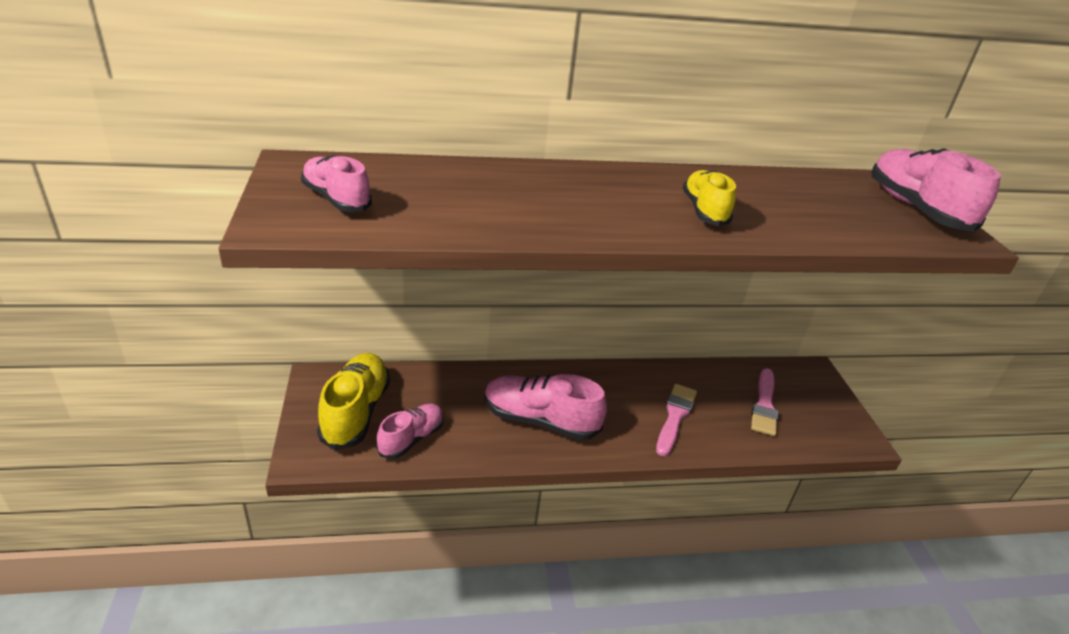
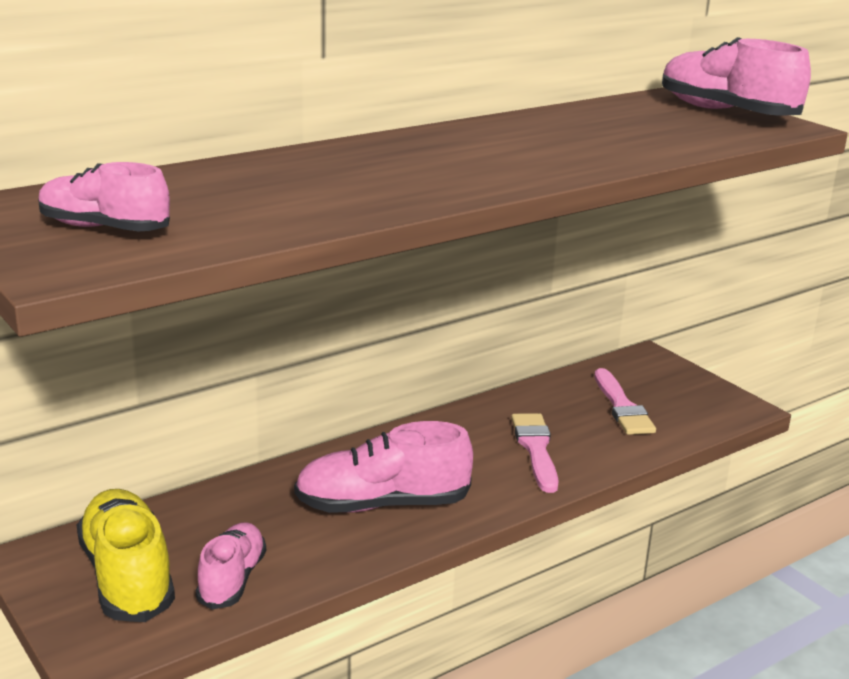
camera: 25 degrees left, 10 degrees down
yellow shoe [683,170,736,226] -> none

